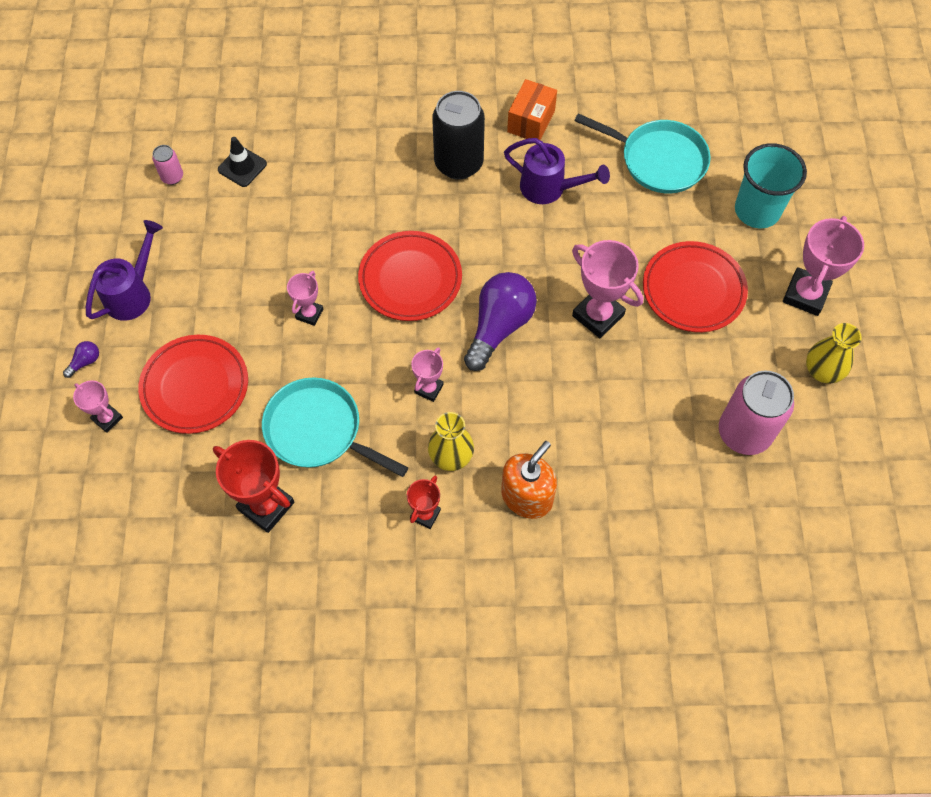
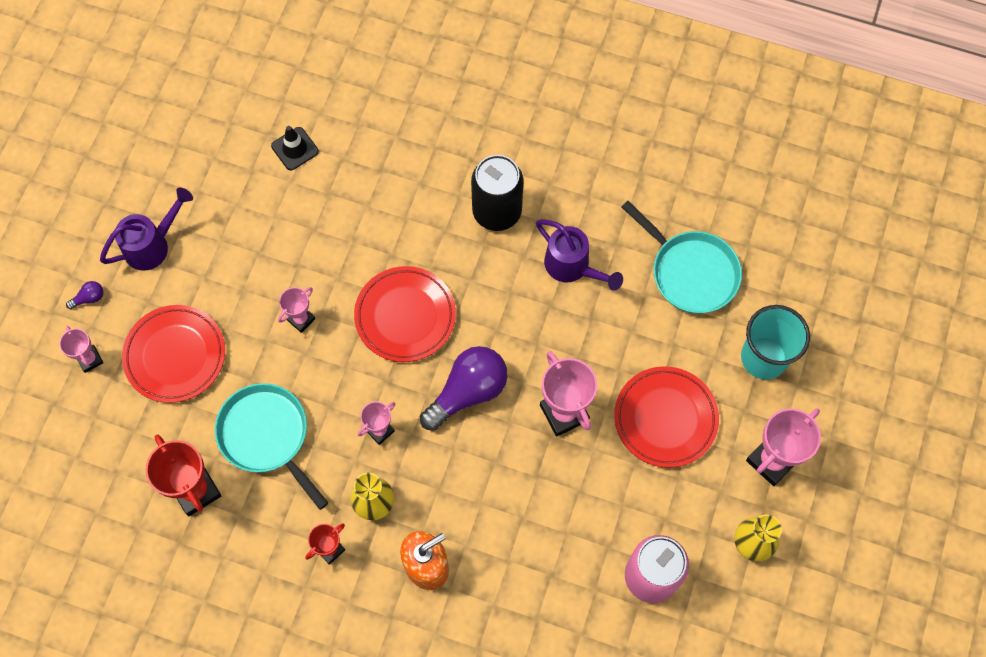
camera: 20 degrees right, 5 degrees up
pink can [152,145,183,185] -> none
orange box [507,79,557,140] -> none

